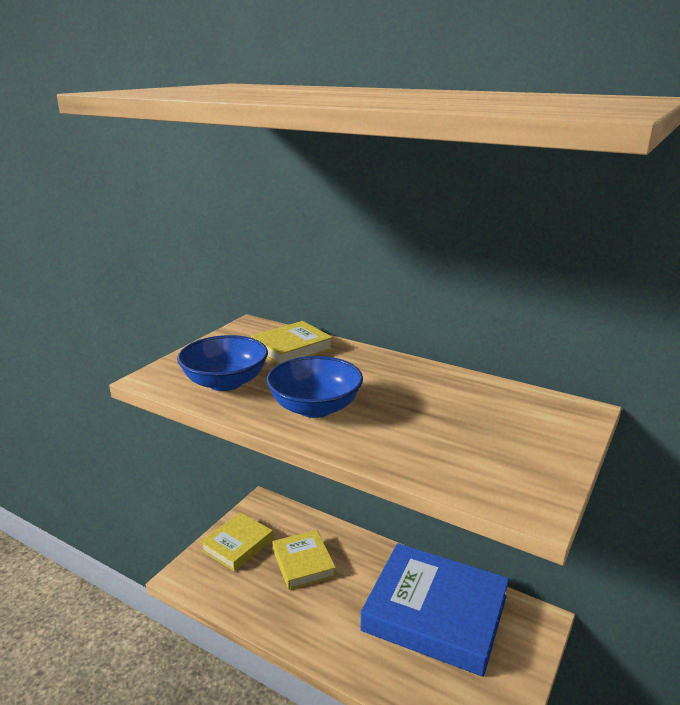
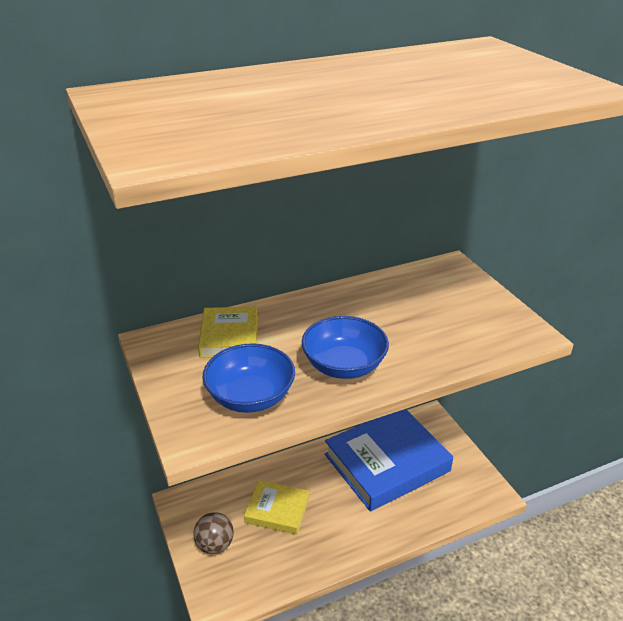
camera: 55 degrees left, 10 degrees up
yellow book [200,512,273,571] -> brown ball [193,512,234,554]

